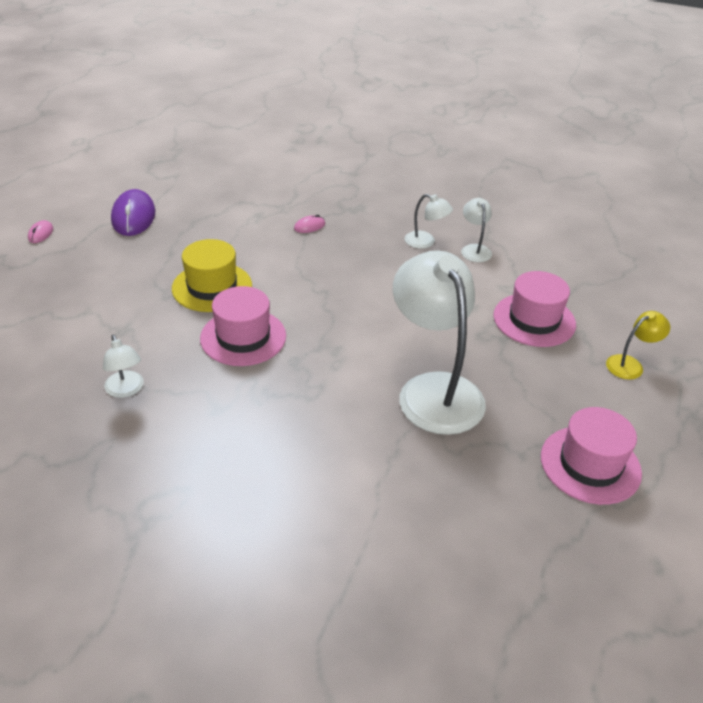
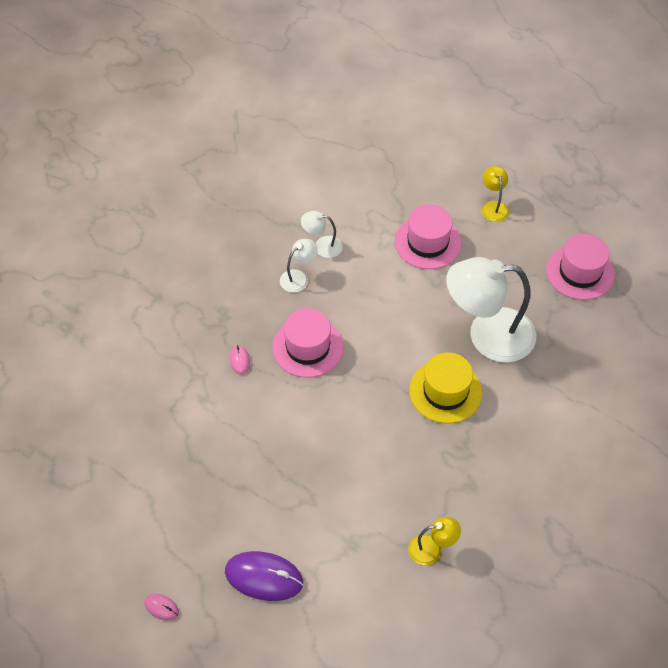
camera: 70 degrees left, 15 degrees up
white lamp [103,335,144,398] -> yellow lamp [408,516,461,565]
purple mouse [111,189,155,236] -> purple mouse moved to [225,551,303,601]
yellow hat [172,239,252,312] -> yellow hat moved to [409,353,482,424]
pink hat [200,286,286,366] -> pink hat moved to [272,308,344,378]

